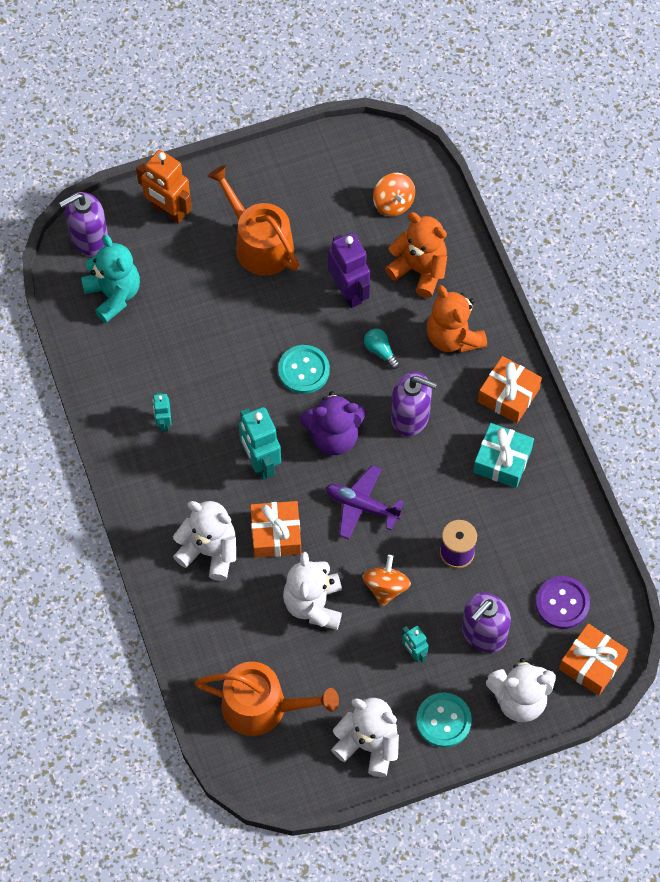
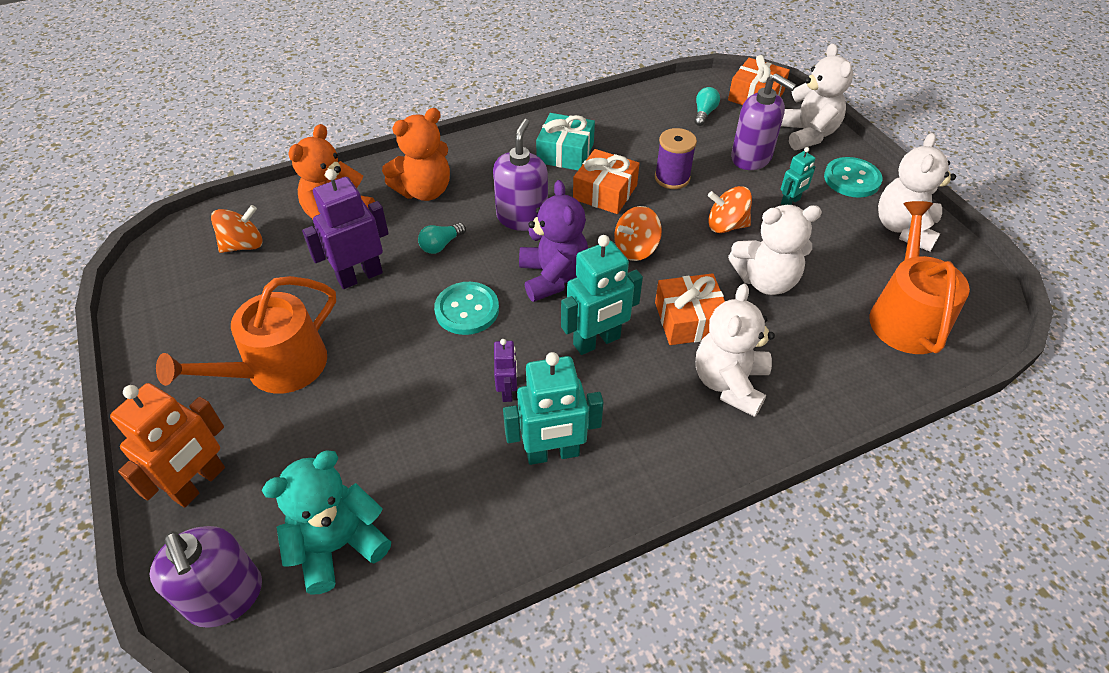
camera: 95 degrees left, 15 degrees down
turquoise robot [153,392,172,432] -> turquoise robot [503,352,604,465], size x1.84
purple plane [325,465,404,539] -> orange spinning top [614,206,662,261]
orange gift [478,356,542,423] -> orange gift moved to [573,149,639,214]
purple button [536,576,590,629] -> turquoise light bulb [694,87,720,126]
none -> purple robot [494,339,517,402]

